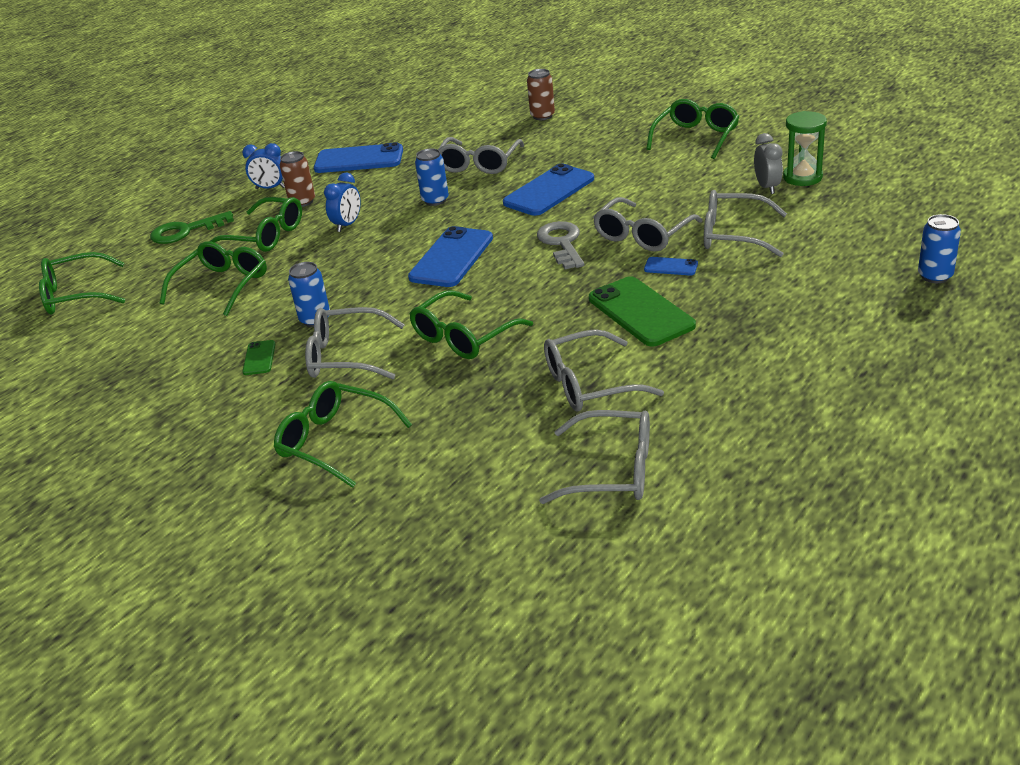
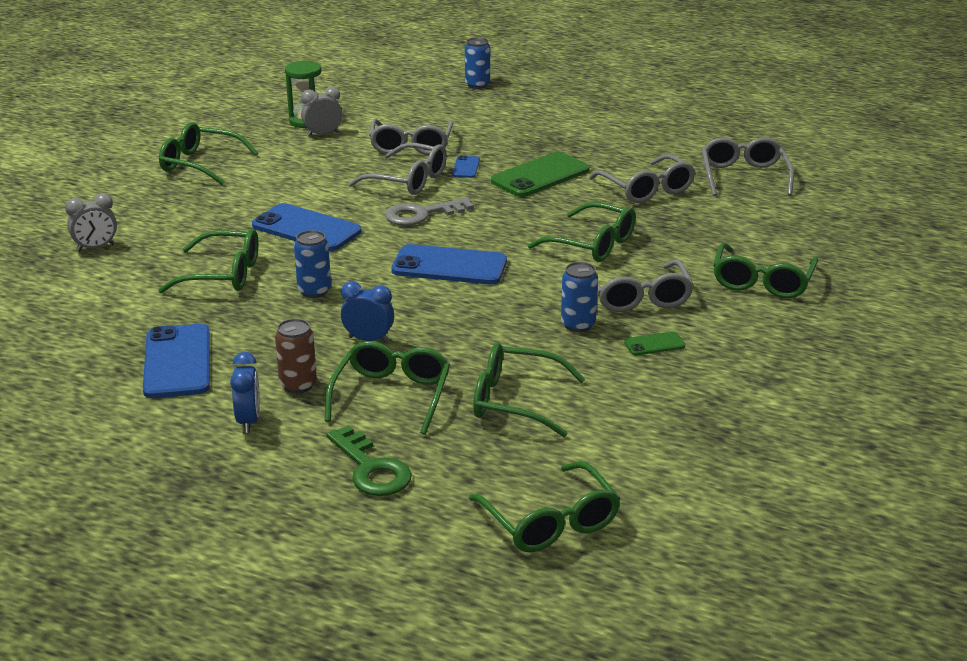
camera: 105 degrees left, 5 degrees down
grey glasses [438,137,525,174] -> green glasses [158,229,258,293]
brown can [527,69,555,120] -> grey clock [65,193,117,251]

